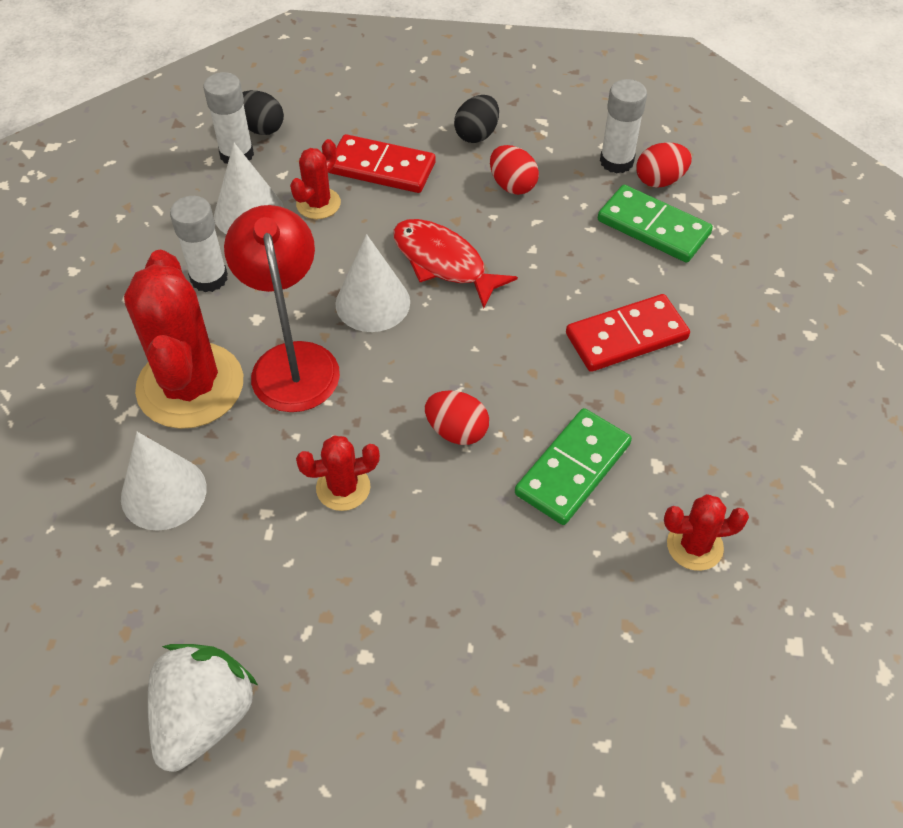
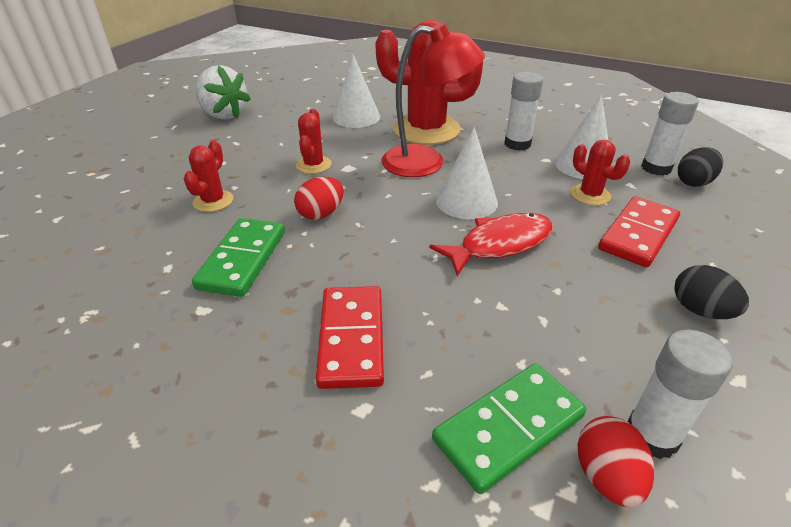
camera: 110 degrees right, 15 degrees down
red egg [490,145,539,195] -> none
green domino [515,408,632,525] -> green domino turned 45 degrees clockwise [192,218,285,297]
red cactus [664,494,749,571] -> red cactus moved to [184,140,234,212]

